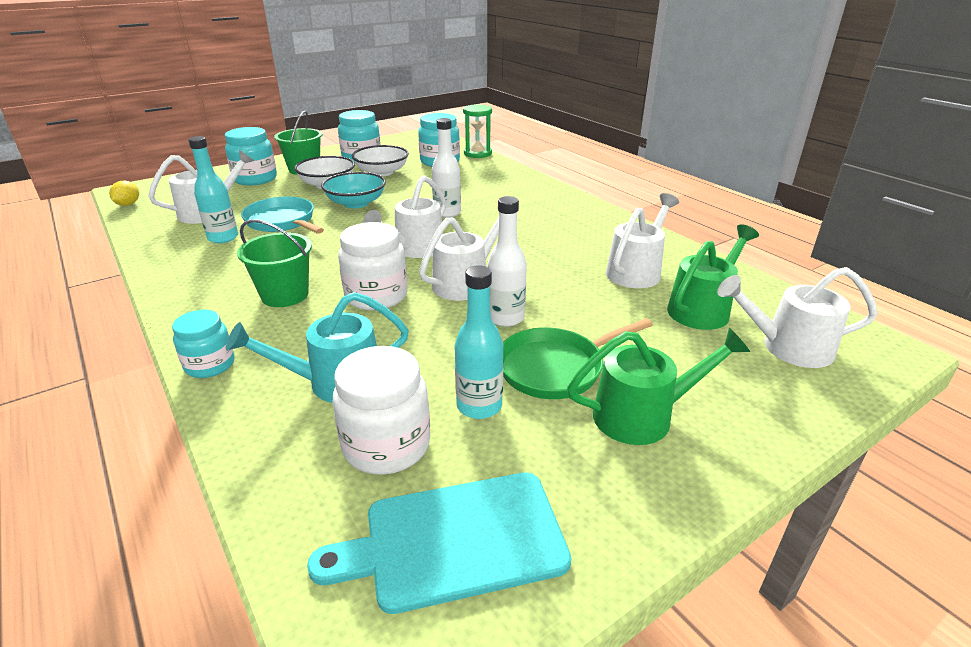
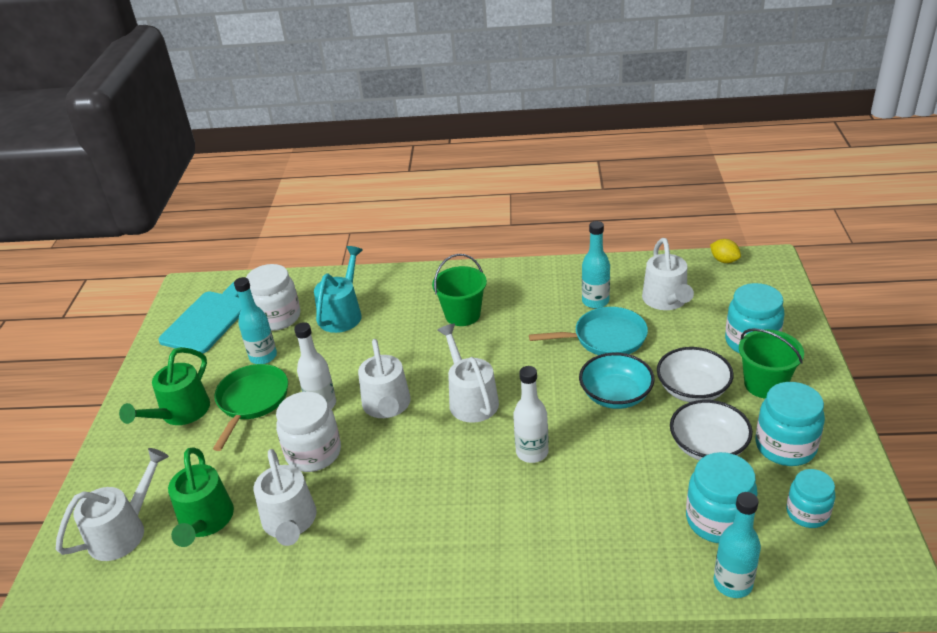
camera: 130 degrees right, 5 degrees up
turquoise jar [172,310,234,378] -> turquoise jar moved to [786,469,835,528]
white jar [338,222,407,310] -> white jar moved to [276,392,341,472]
green hourglass [463,104,492,158] -> turquoise bottle [713,492,761,598]

